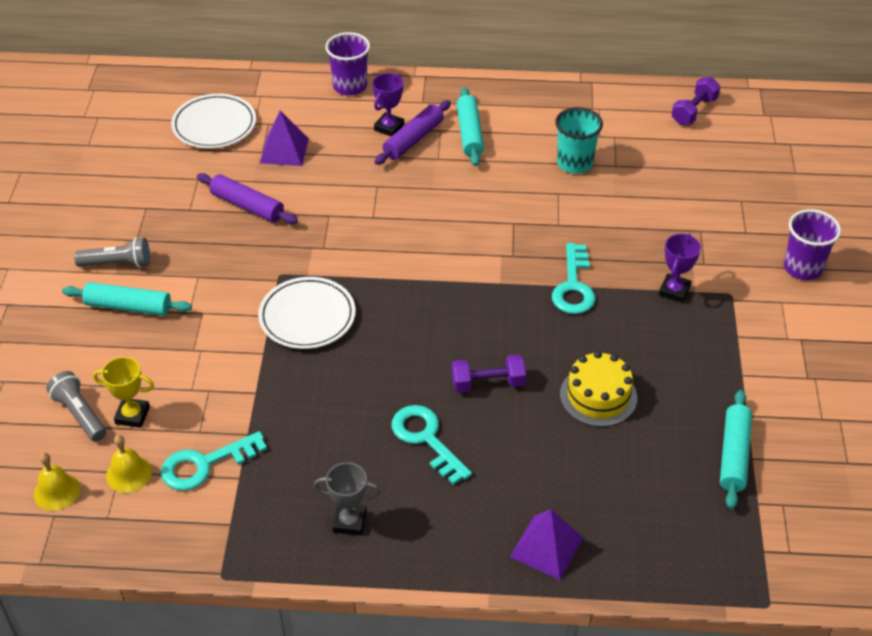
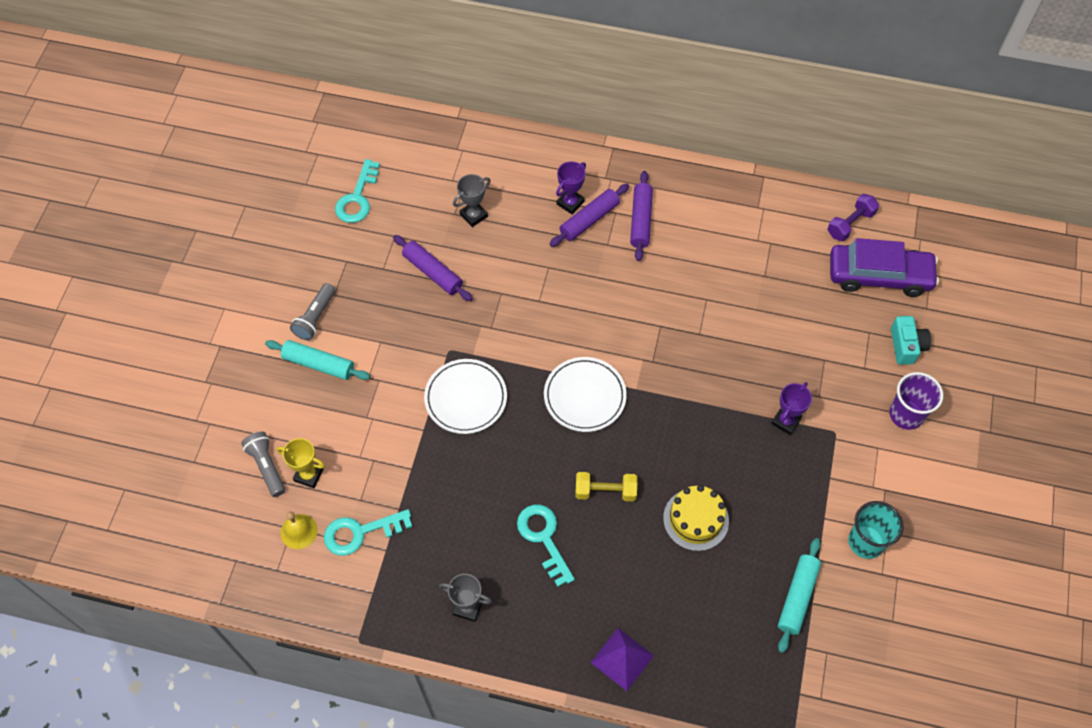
camera: 10 degrees right, 15 degrees up
yellow bell [34,453,80,511] -> none
grey flashlight [74,237,150,268] -> grey flashlight turned 105 degrees clockwise [290,283,335,341]
white plate [171,94,256,149] -> white plate moved to [544,357,627,432]
purple pyramid [260,111,309,166] -> grey trophy [453,174,491,227]
purple cup [325,32,370,96] -> none
purple dumbbell [452,355,526,393] -> yellow dumbbell [575,472,637,501]
turquoise rolling pin [456,87,484,166] -> purple rolling pin [630,171,653,261]
turquoise key [552,243,596,314] -> turquoise key moved to [335,159,380,223]
turquoise cup [555,107,603,174] -> turquoise cup moved to [848,501,904,559]
none -> purple car [830,238,939,297]
none -> turquoise camera [891,316,931,365]

